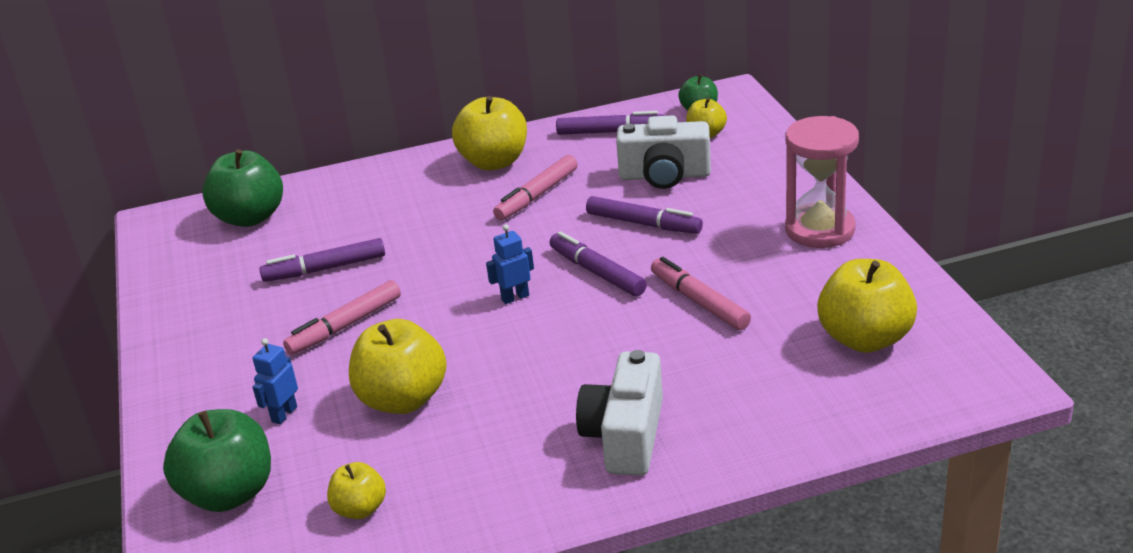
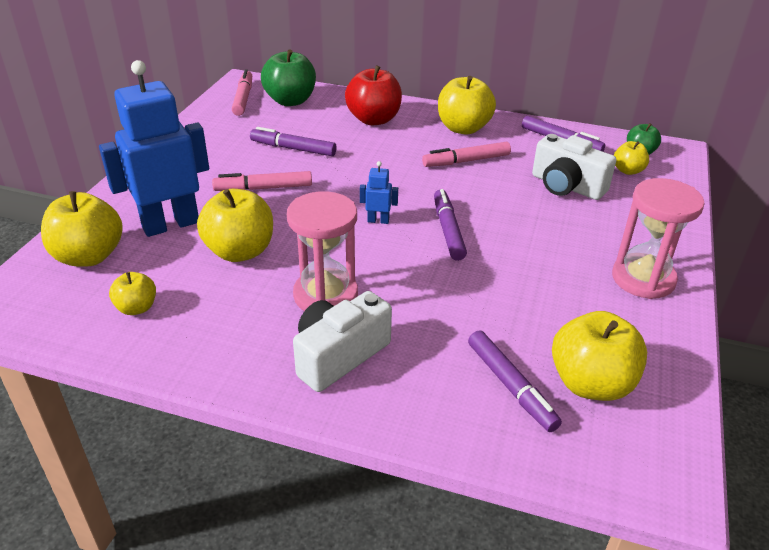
camera: 30 degrees right, 5 degrees up
green apple [163,409,271,512] -> yellow apple [41,191,123,267]
blue robot [252,338,298,424] -> blue robot [99,60,209,237], size x2.47
purple marker [586,196,703,234] -> purple marker moved to [468,330,562,432]
pink marker [651,257,751,330] -> pink marker moved to [232,69,252,116]
none -> pink hourglass [287,191,358,311]
none -> red apple [345,65,402,125]

